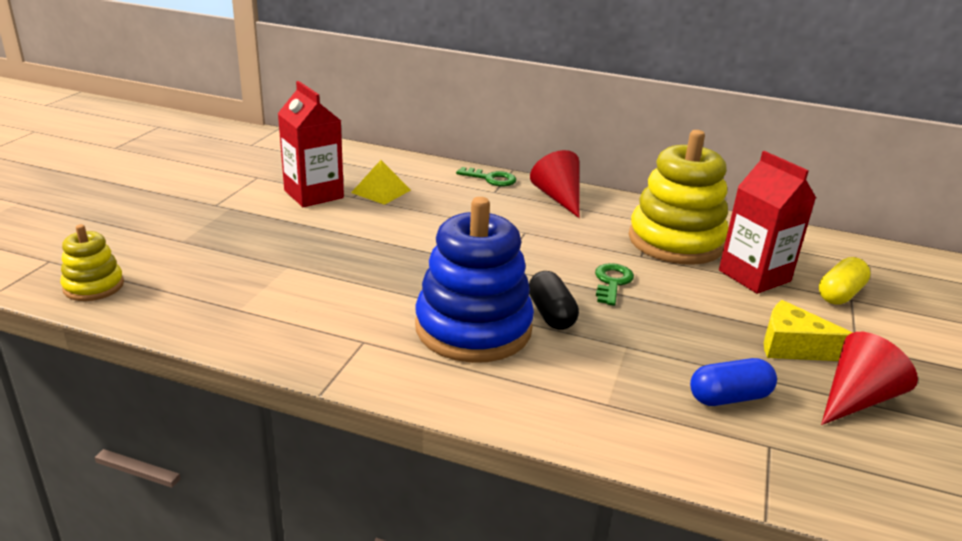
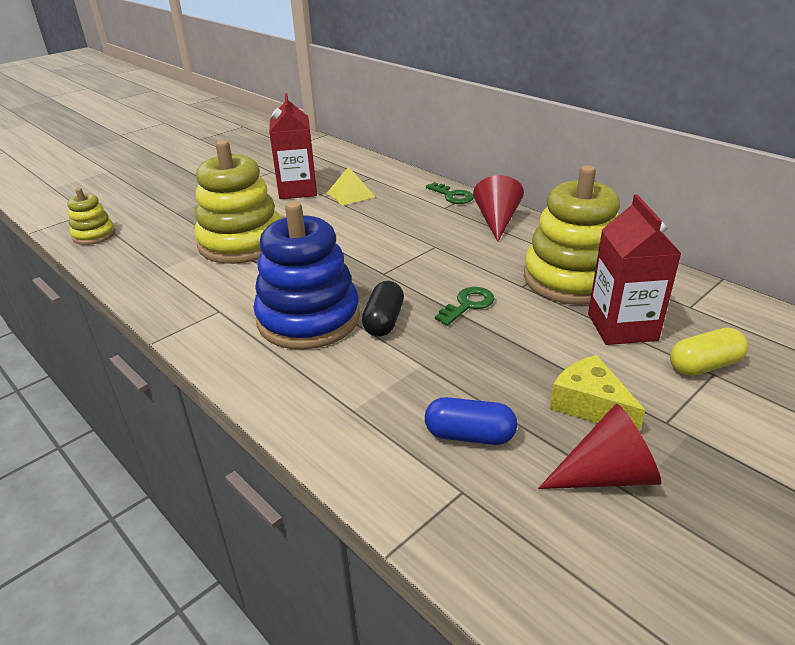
camera: 30 degrees right, 5 degrees up
none -> yellow stacking toy [194,140,281,264]

